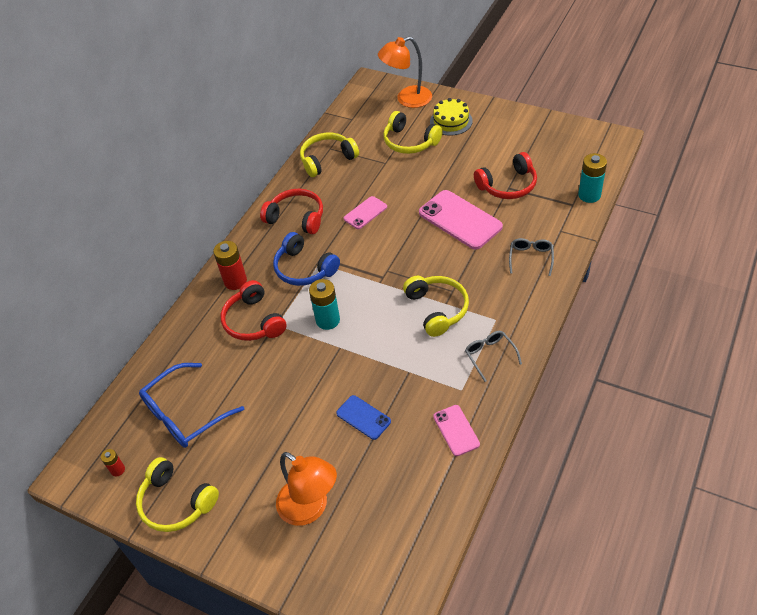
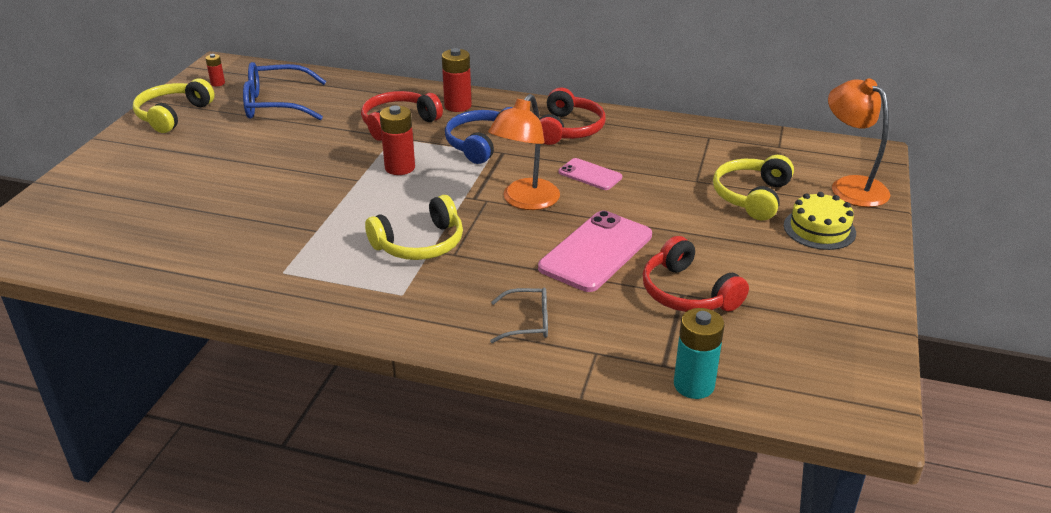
camera: 75 degrees right, 15 degrees down
blue glasses [139,363,244,448] -> blue glasses turned 45 degrees counterclockwise [243,62,326,120]
orange lamp [276,452,337,526] -> orange lamp moved to [488,94,560,210]
yellow headphones [300,133,359,177] -> none
turquoise battery [309,279,340,330] -> red battery [380,106,415,175]
blue phone [336,395,391,440] -> none
pink phone [433,405,480,456] -> none
grey glasses [465,331,522,382] -> none

